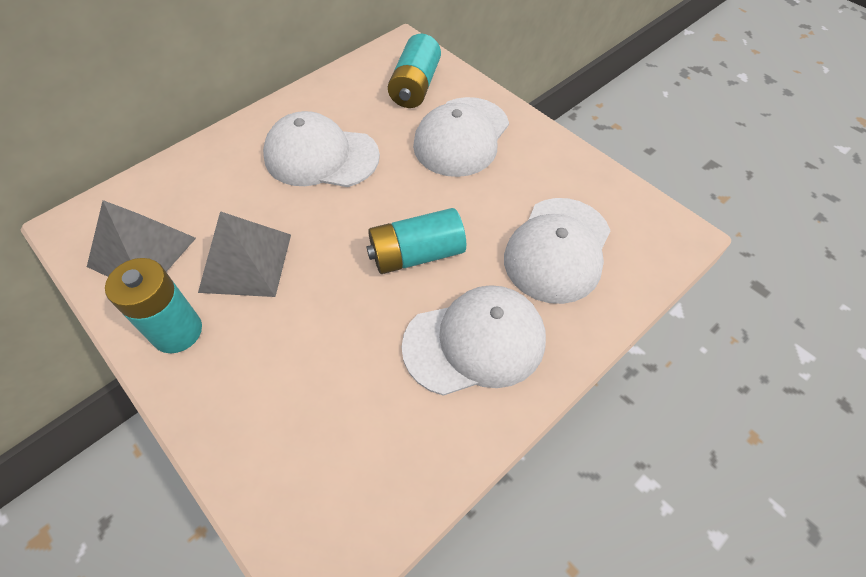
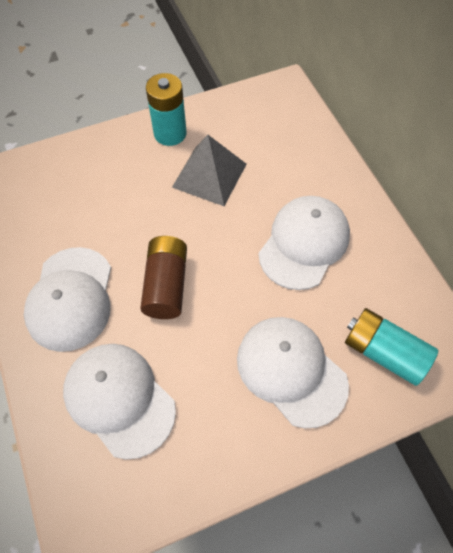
camera: 110 degrees right, 5 degrees up
grey pyramid [87,200,196,277] -> none
turquoise battery [366,208,466,274] -> brown battery [140,236,187,319]

